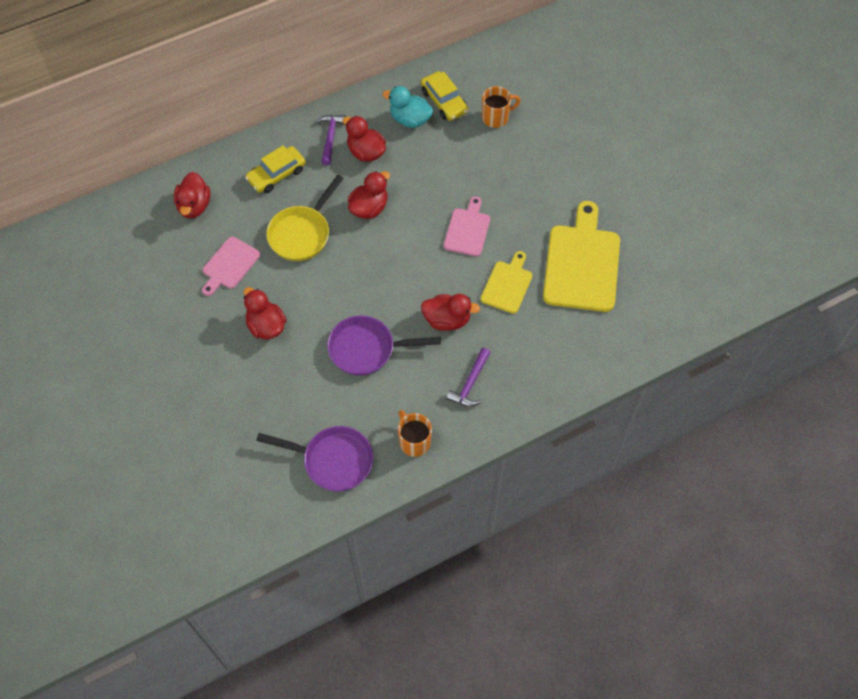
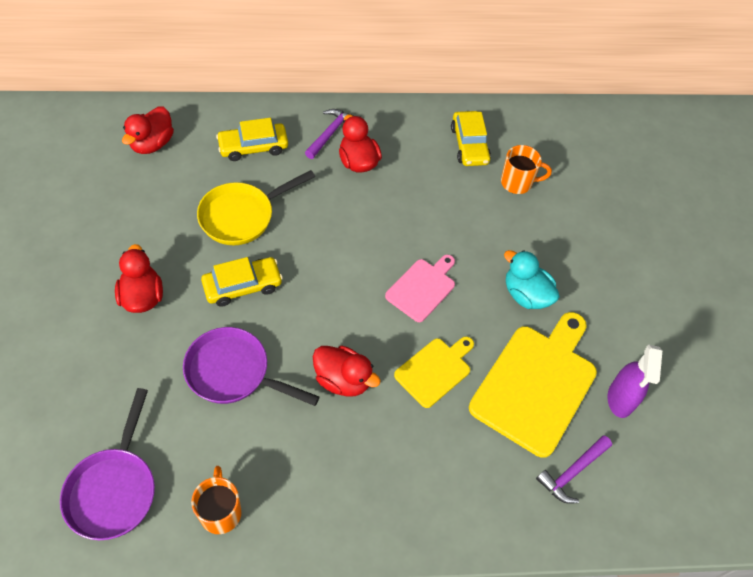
camera: 20 degrees right, 5 degrees down
pink cutting board [202,237,260,296] -> none
purple pan [256,426,373,491] -> purple pan turned 60 degrees clockwise [60,388,155,540]
red duck [348,171,390,219] -> none
turquoise duck [382,86,433,128] -> turquoise duck moved to [504,250,560,309]
purple hammer [446,348,491,407] -> purple hammer moved to [536,435,612,504]
none -> yellow car [201,257,283,307]
none -> purple spray bottle [608,345,662,418]

